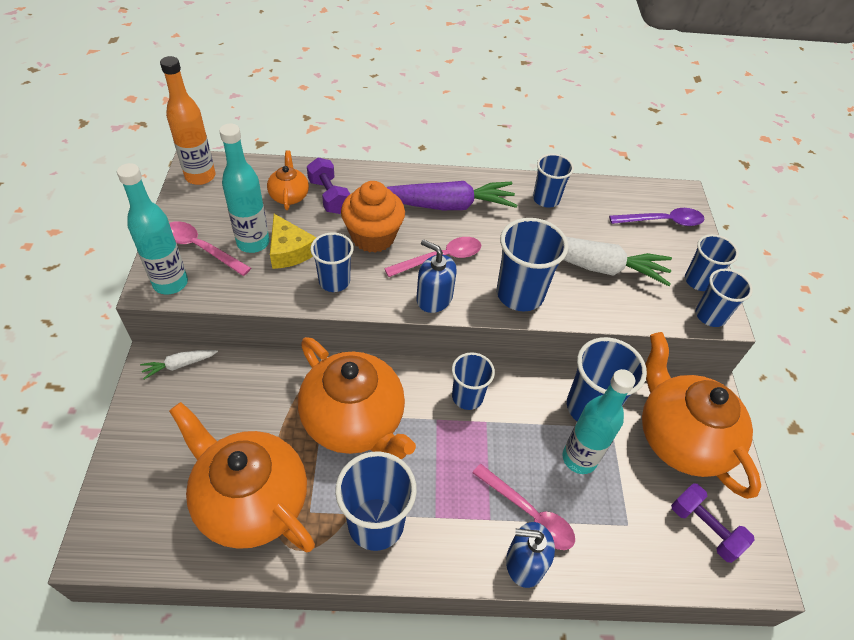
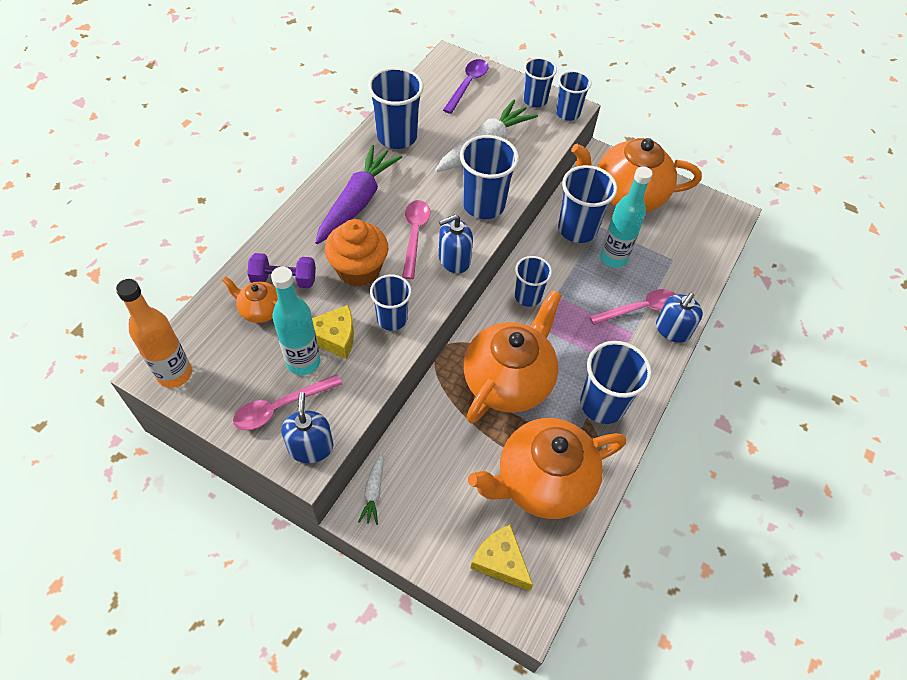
camera: 60 degrees left, 5 degrees up
turquoise bottle [117,163,188,295] -> blue soap dispenser [281,392,333,463]
orange teapot [298,337,416,459] -> orange teapot turned 45 degrees counterclockwise [463,290,562,424]
blue cup [533,154,574,208] -> blue cup [368,67,424,149], size x1.56
purple dumbbell [671,483,755,563] -> none
none -> yellow cheese [470,524,533,591]

